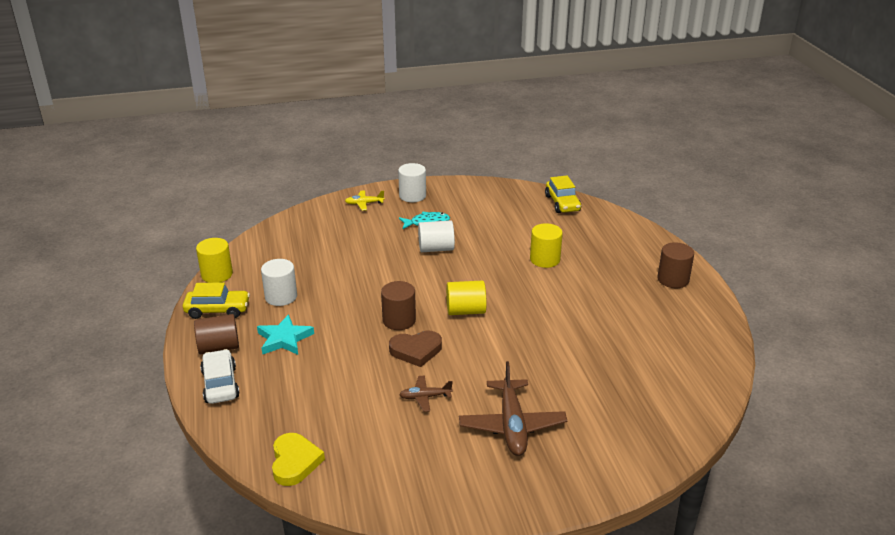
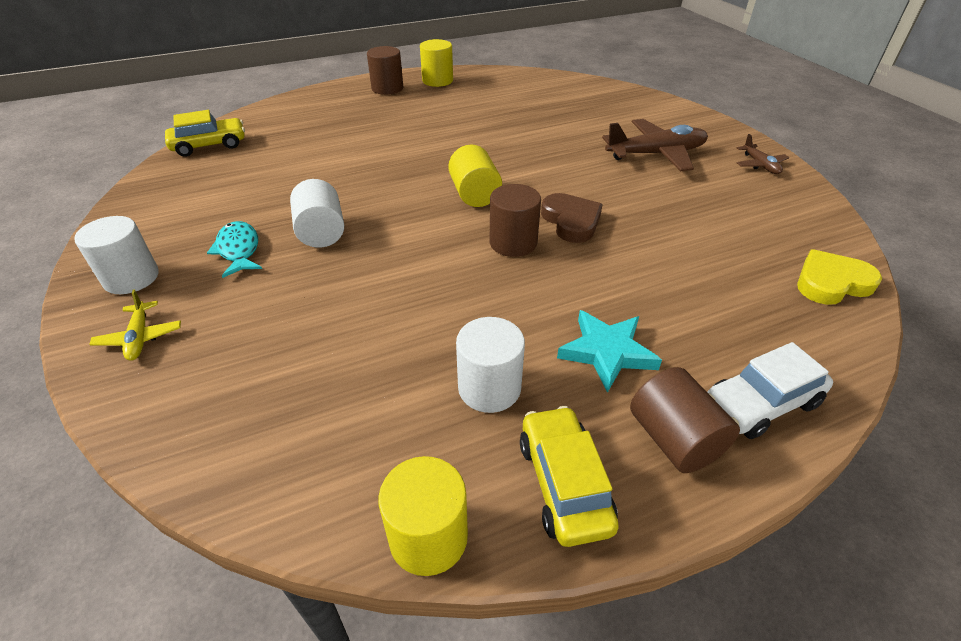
camera: 100 degrees left, 10 degrees up
brown plane [399,375,453,412] -> brown plane moved to [737,134,789,174]
yellow cylinder [530,223,563,268] -> yellow cylinder moved to [420,39,453,87]

